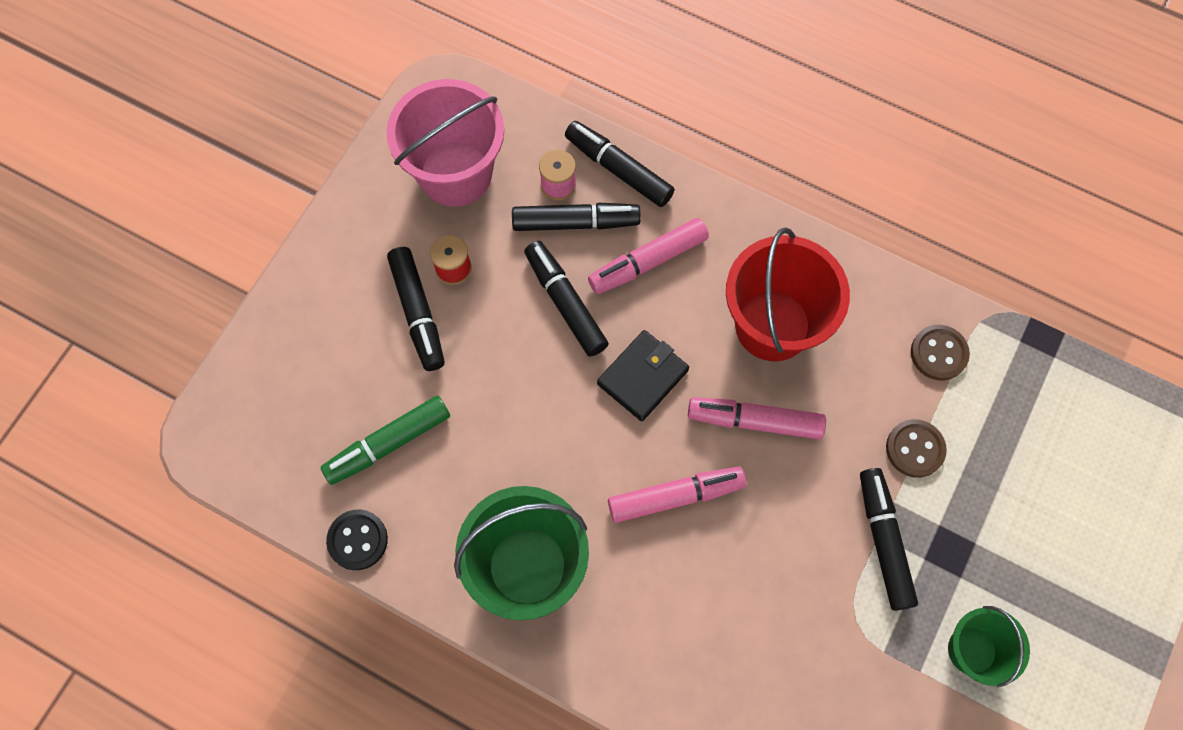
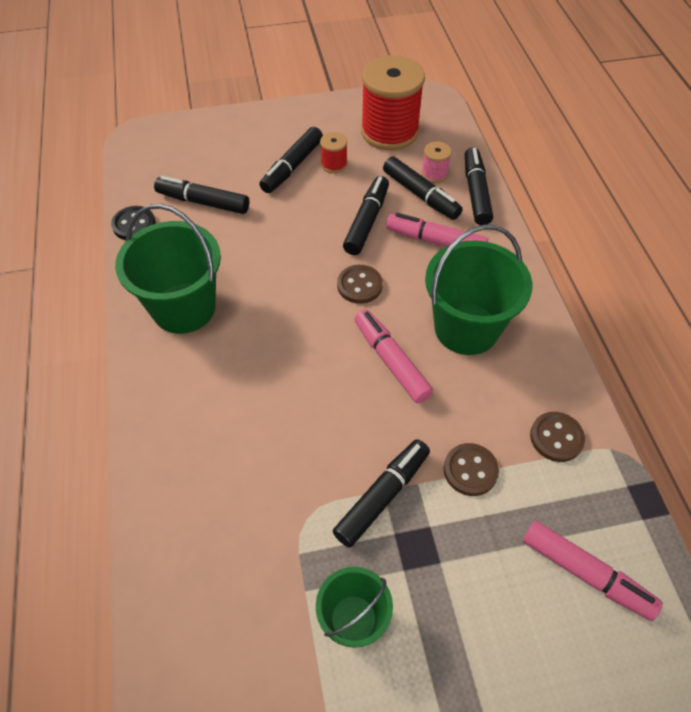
camera: 50 degrees right, 15 degrees down
green marker [321,396,450,485] -> black marker [154,176,249,214]
pink bucket [386,79,504,207] -> red spool [361,55,425,150]
black wallet [597,330,689,421] -> brown button [337,265,383,304]
pink marker [608,466,747,523] -> pink marker moved to [523,521,663,621]
red bucket [726,227,850,361] -> green bucket [425,224,532,355]

